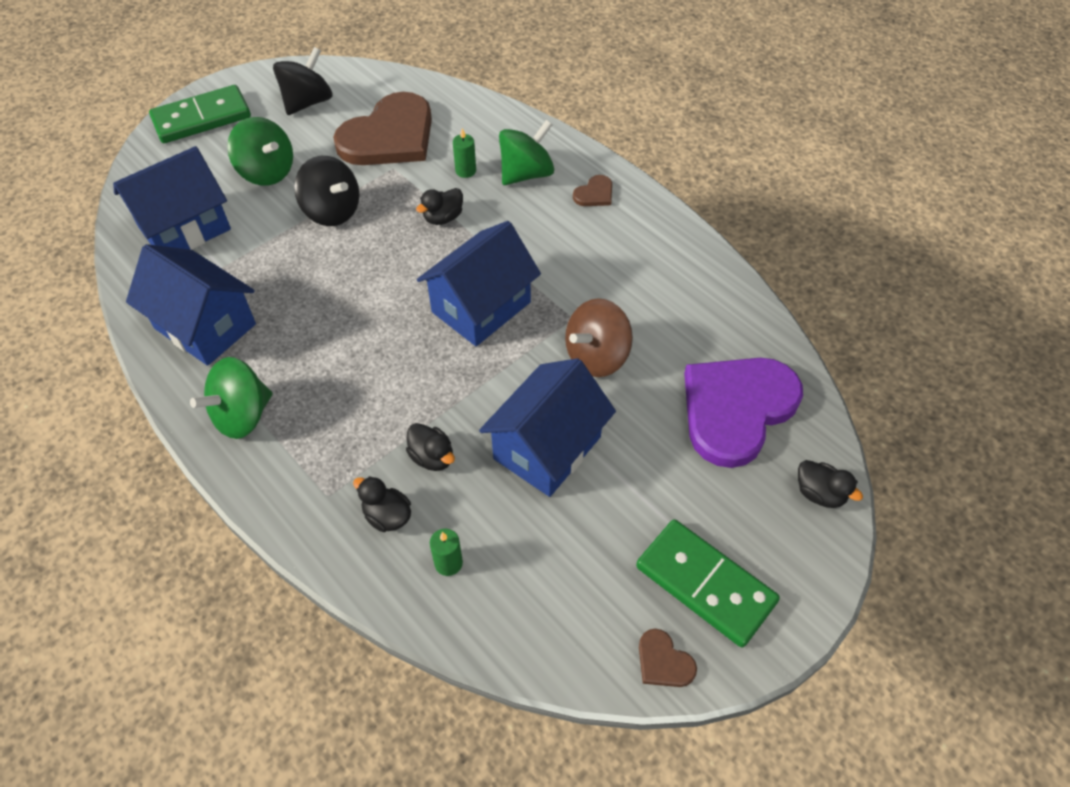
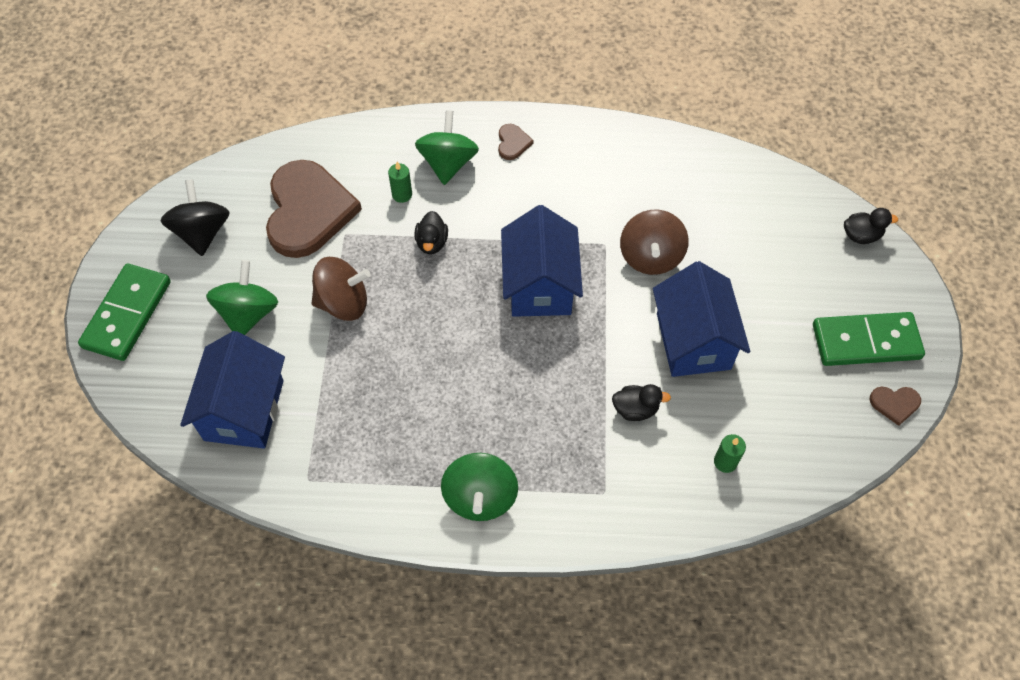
camera: 45 degrees left, 5 degrees up
blue house [126,244,256,366] -> none
green spinning top [227,117,293,186] -> green spinning top turned 75 degrees counterclockwise [206,260,278,335]
black spinning top [294,156,359,226] -> brown spinning top [312,257,370,321]
black duck [353,476,411,532] -> none
purple heart [684,358,803,468] -> none

